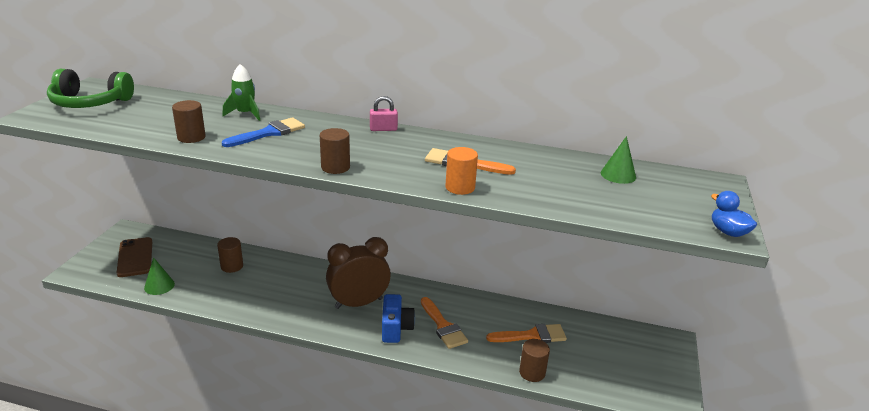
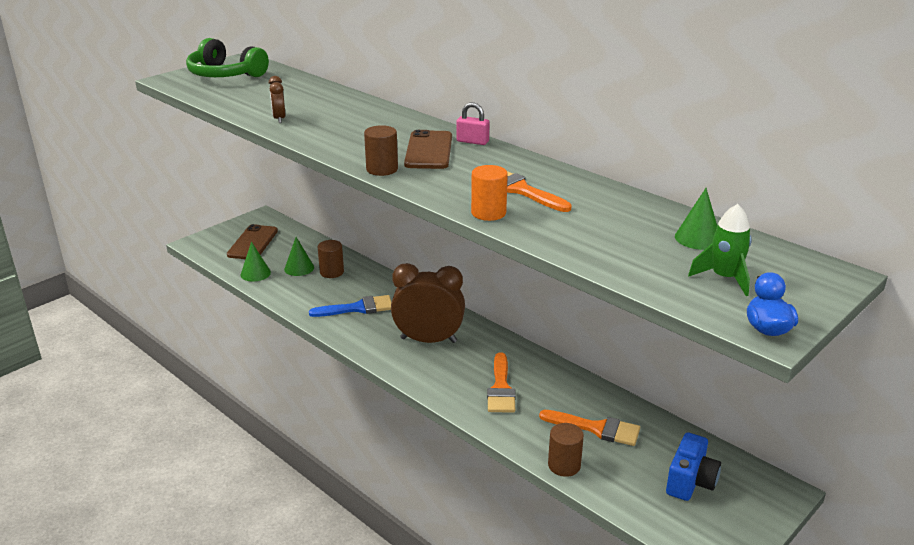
camera: 30 degrees right, 0 degrees up
brown cylinder [172,100,206,143] -> brown clock [269,76,285,123]
blue brush [222,117,305,147] -> blue brush moved to [309,295,391,317]
green rocket [223,64,260,121] -> green rocket moved to [688,204,752,296]
blue camera [382,294,415,343] -> blue camera moved to [666,432,721,501]
none -> green cone [284,237,314,276]
none -> brown phone [404,130,452,169]

